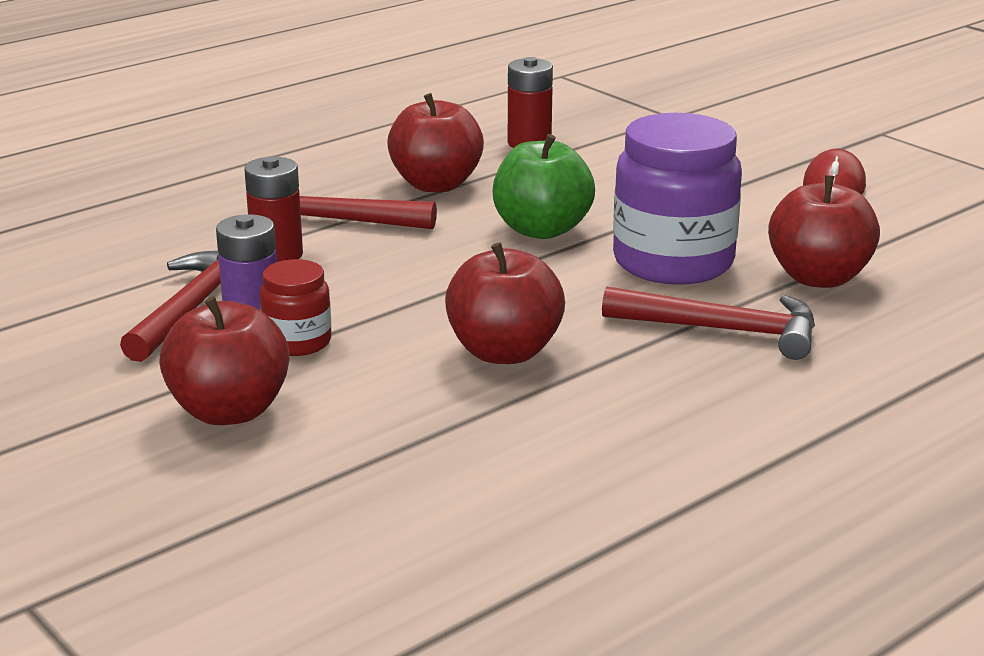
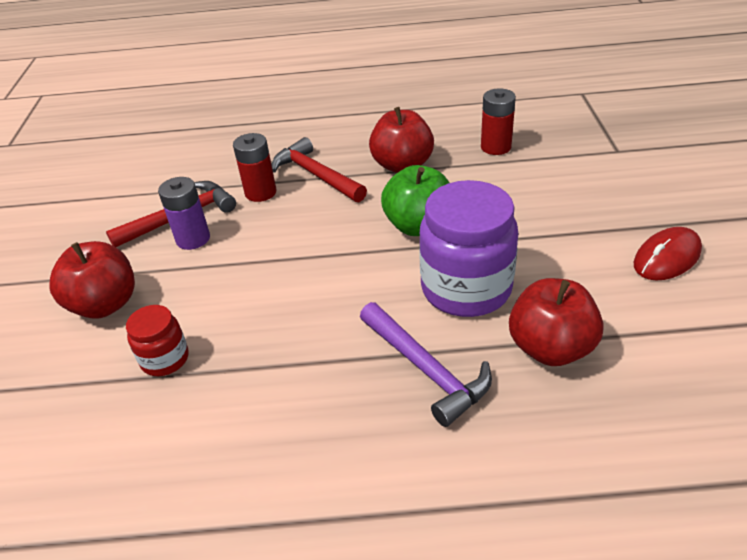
camera: 40 degrees right, 15 degrees up
red jar [259,259,331,356] -> red jar moved to [126,305,189,376]
red apple [445,242,565,364] -> none
red hammer [602,287,815,360] -> purple hammer [360,302,492,427]

